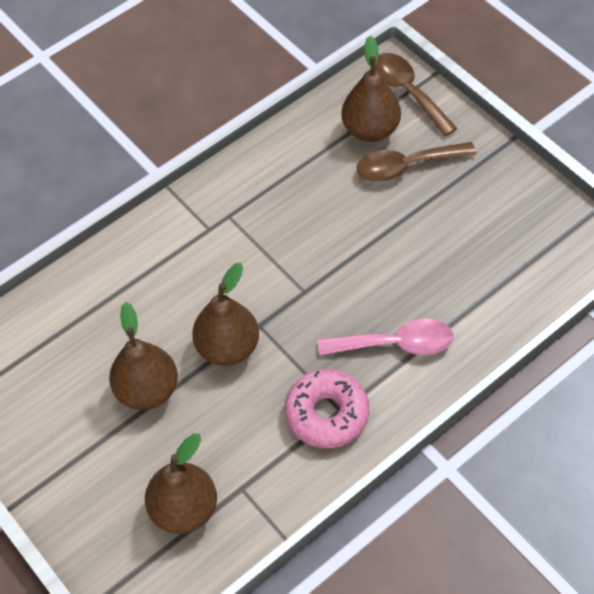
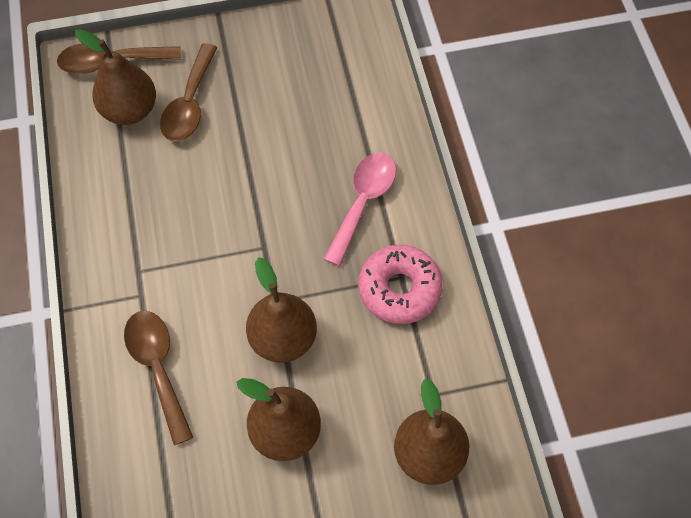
camera: 65 degrees left, 5 degrees up
none -> brown spoon [124,311,194,445]

